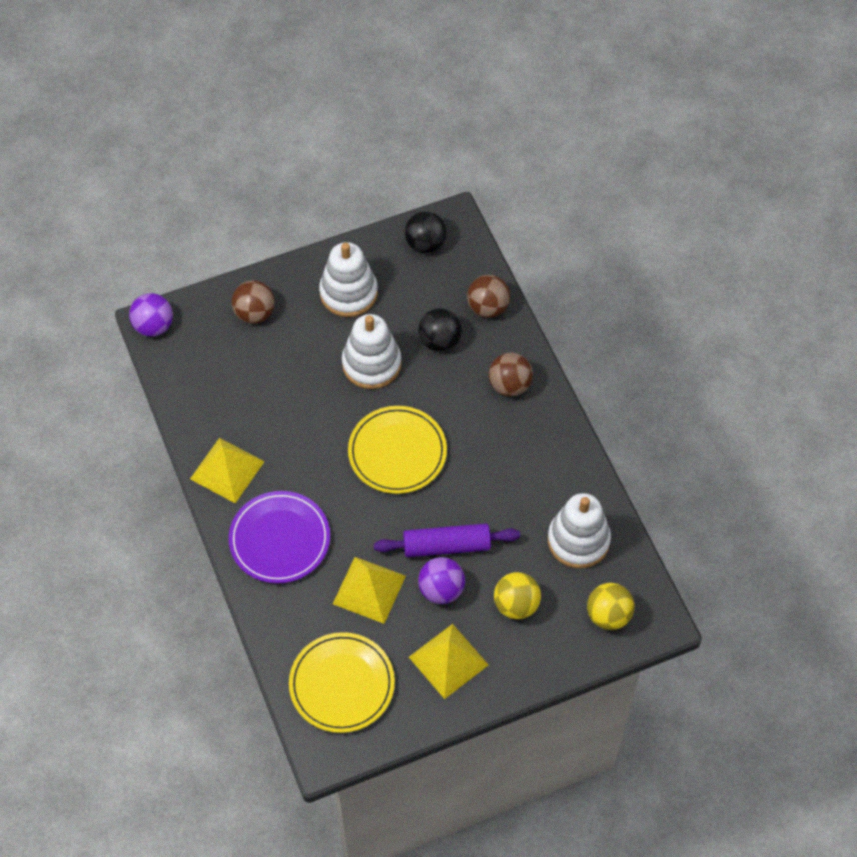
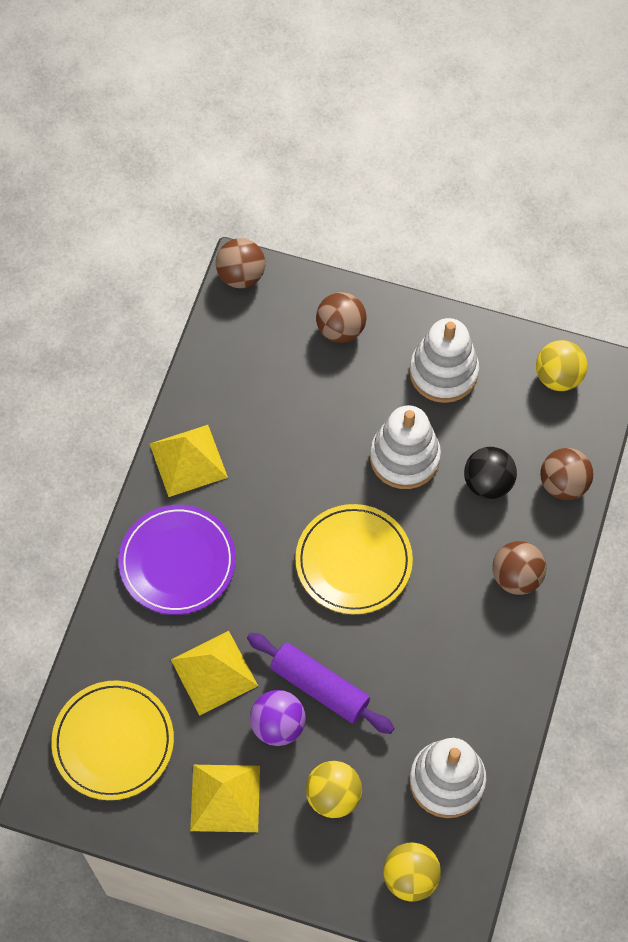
camera: 40 degrees right, 5 degrees up
purple ball [129,293,173,337] -> brown ball [216,238,265,288]
black ball [404,211,447,254] -> yellow ball [536,340,587,391]

